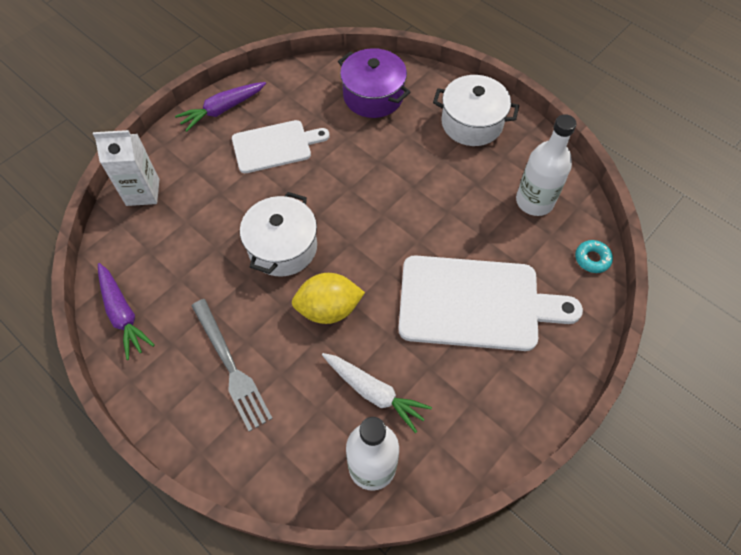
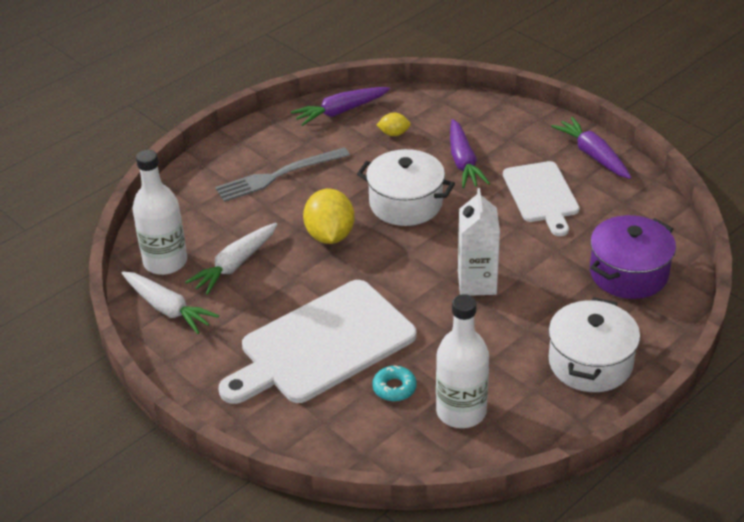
camera: 95 degrees right, 20 degrees down
white carton [93,130,159,206] -> white carton moved to [458,188,500,296]
white cutting board [398,255,583,351] -> white cutting board turned 45 degrees clockwise [219,280,417,404]
turquoise donut [575,240,613,273] -> turquoise donut moved to [372,366,417,401]
none -> white carrot [121,271,219,334]
none -> yellow lemon [377,113,411,136]
none -> purple carrot [450,119,490,188]

